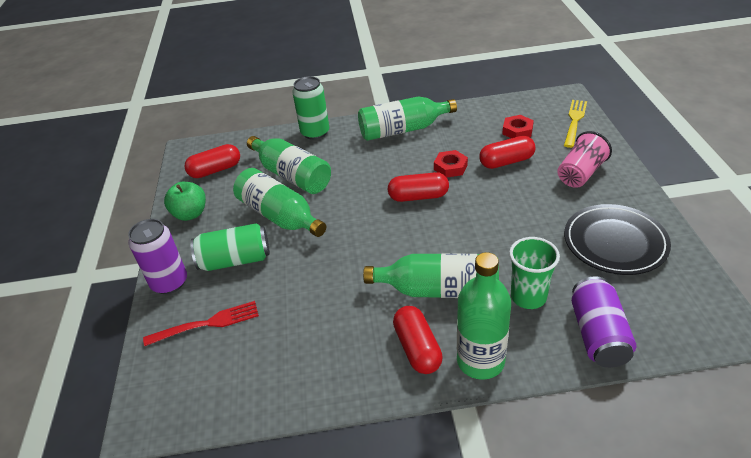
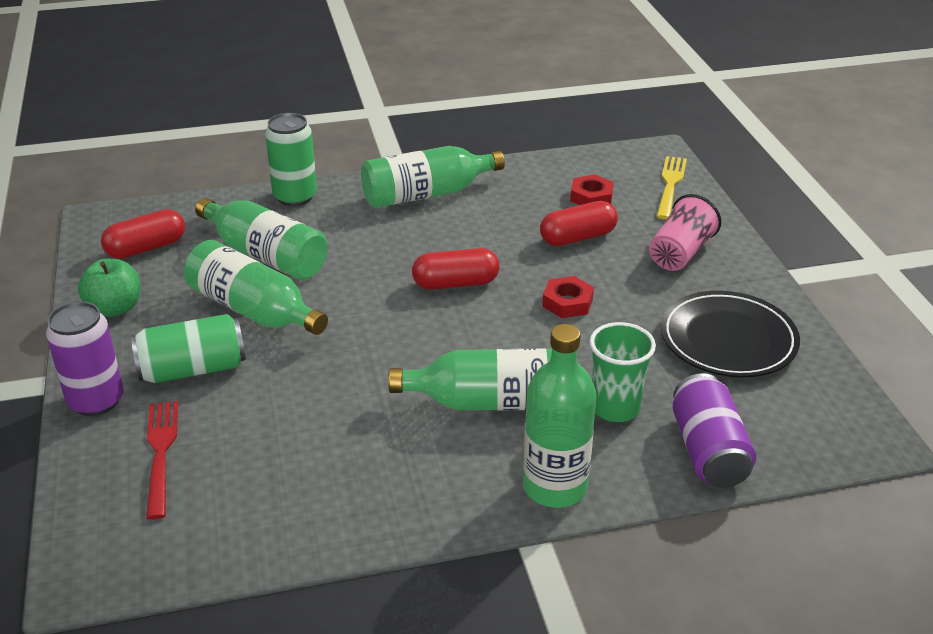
camera: 10 degrees left, 5 degrees down
red fork [143,301,259,346] -> red fork turned 75 degrees counterclockwise [146,401,178,519]
red capsule [393,306,443,374] -> none
red nut [434,150,468,178] -> red nut moved to [542,276,594,318]

